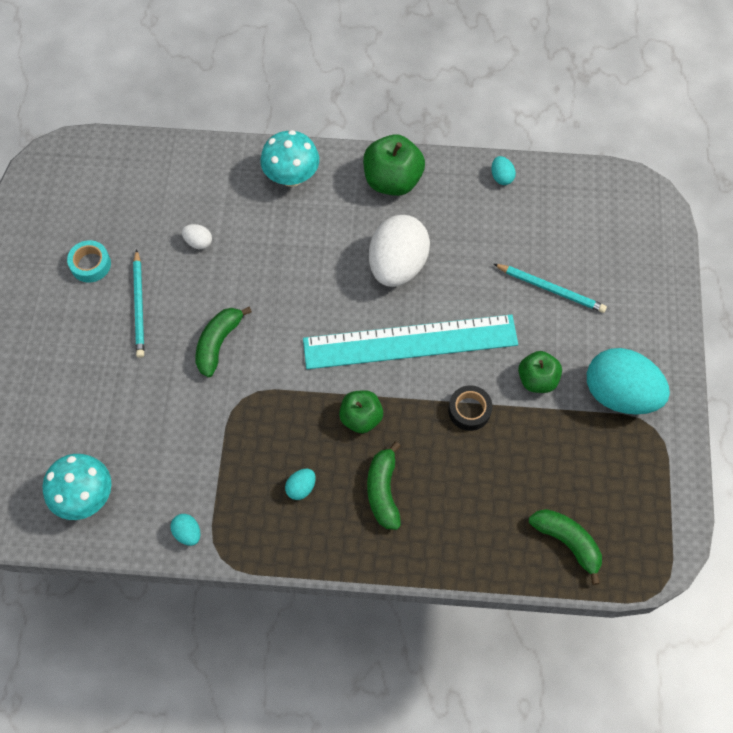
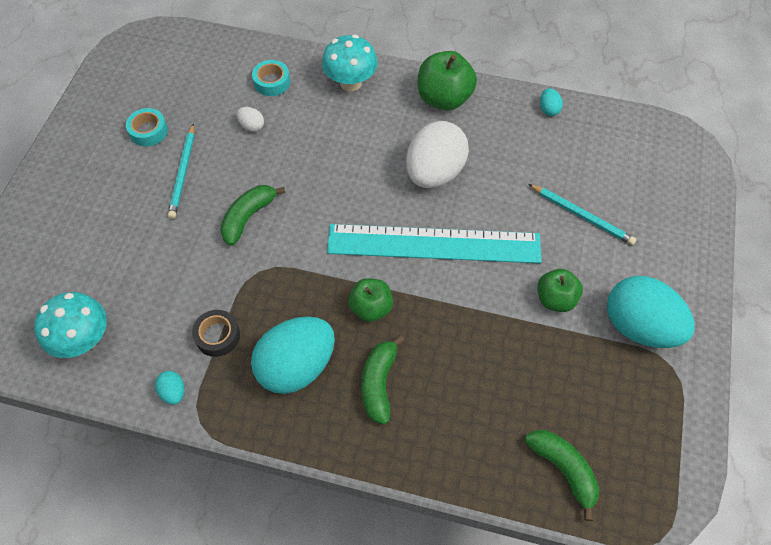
camera: 10 degrees right, 5 degrees down
turquoise egg [285,469,316,500] -> turquoise egg [251,317,335,394], size x2.44
black tape [448,385,492,431] -> black tape moved to [192,310,240,357]
none -> turquoise tape [252,60,290,96]

